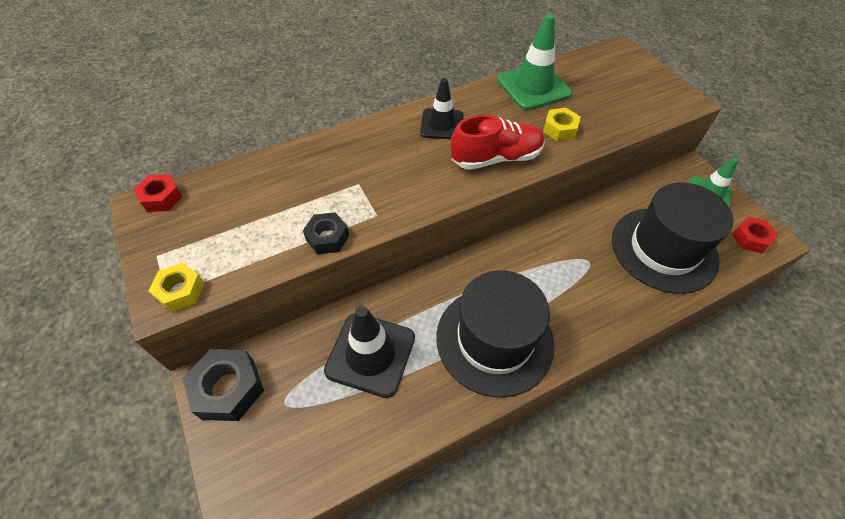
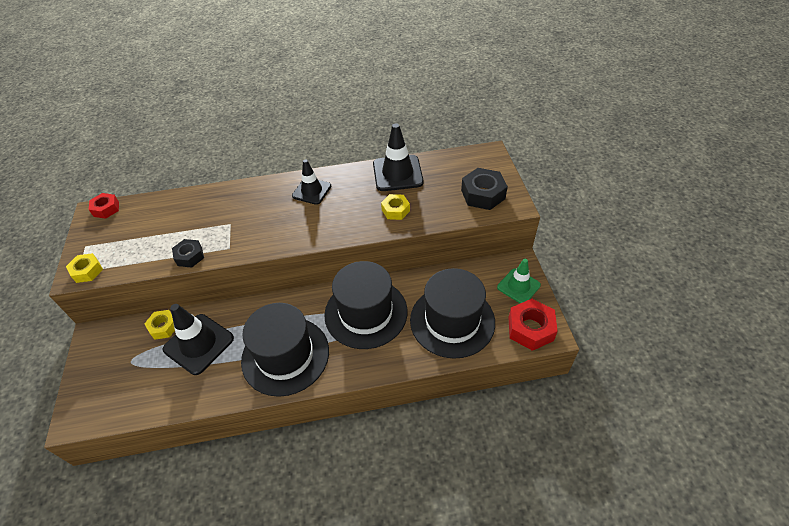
camera: 20 degrees right, 5 degrees down
black nut [183,349,264,421] -> black nut moved to [461,168,508,210]
red shoe [451,115,544,170] -> none
green traffic cone [497,14,572,110] -> black traffic cone [373,123,424,191]
red nut [732,217,779,253] -> red nut [508,299,558,351], size x1.60
none -> yellow nut [144,310,175,340]
none -> black hat [324,261,408,349]

